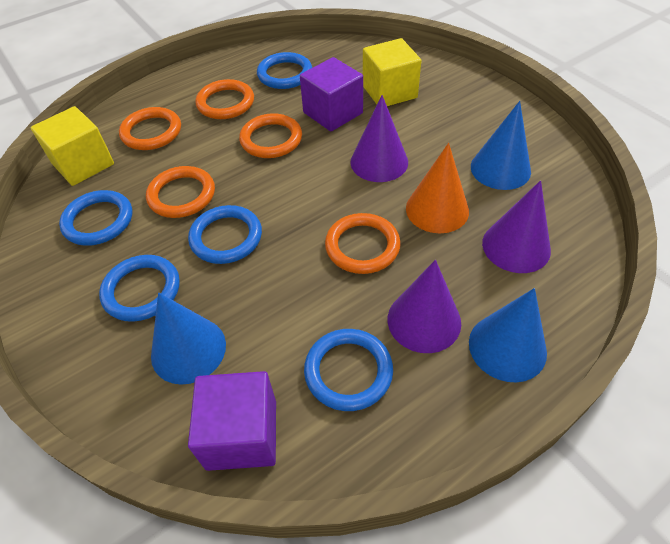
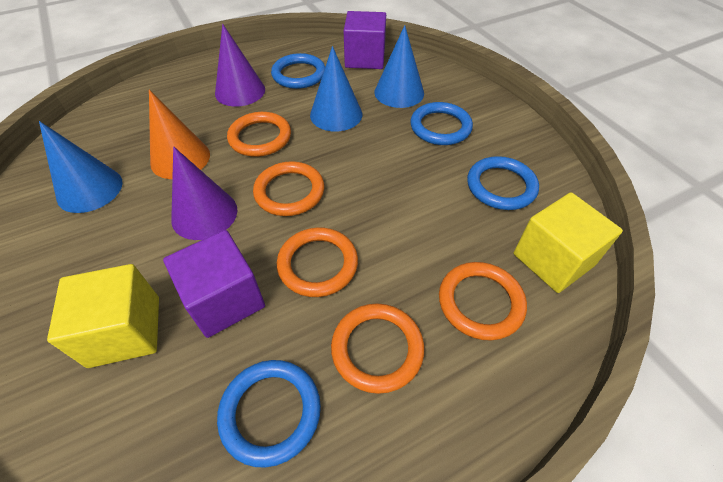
camera: 175 degrees left, 0 degrees up
orange ring [146,166,215,218] -> orange ring moved to [253,161,324,216]
blue ring [188,205,262,264] -> none
blue cone [469,288,547,383] -> blue cone moved to [310,46,362,131]
purple cone [482,180,551,273] -> none

